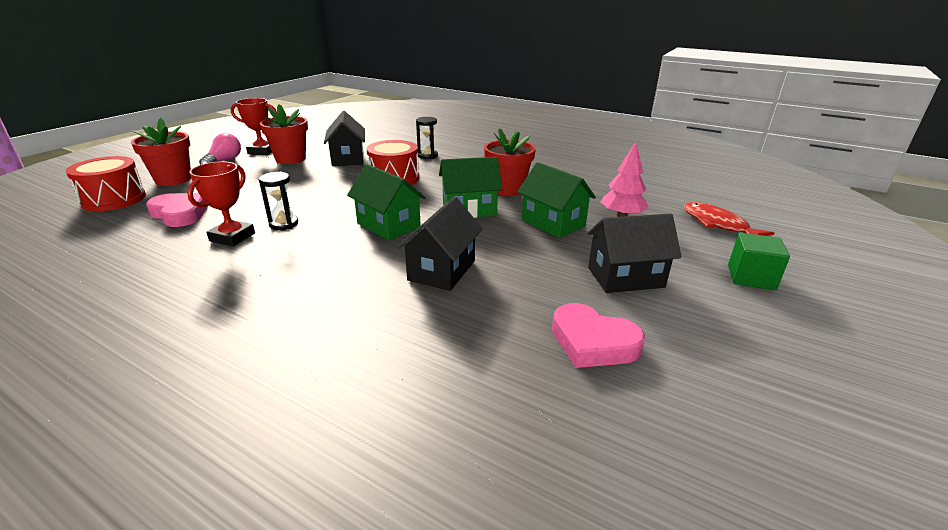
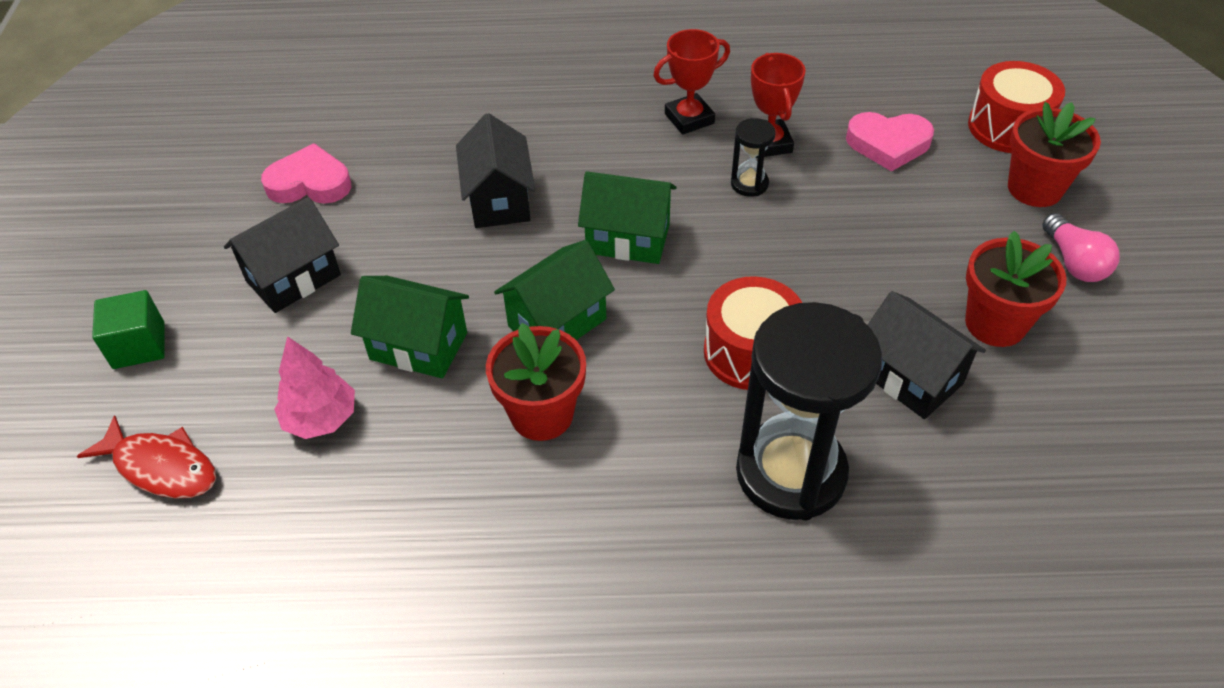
camera: 150 degrees right, 20 degrees up
red trophy [230,98,278,155] -> red trophy moved to [653,29,730,135]
black hourglass [416,117,438,159] -> black hourglass [736,302,882,520], size x2.32

